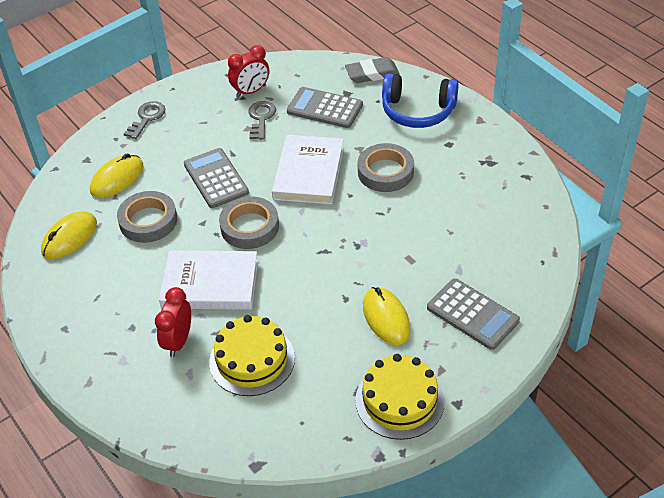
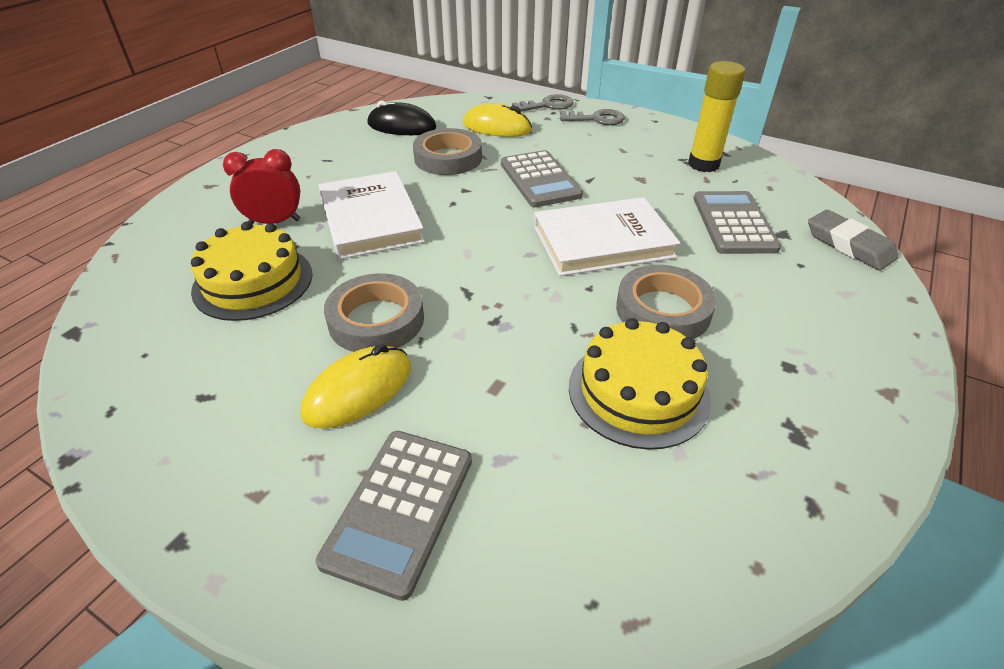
camera: 65 degrees right, 5 degrees down
yellow mouse [41,211,97,259] -> black mouse [367,100,436,135]
grey calculator [184,148,249,208] -> grey calculator turned 120 degrees clockwise [501,150,583,207]
grey tape [219,196,279,249] -> grey tape moved to [324,273,424,352]
red clock [228,45,269,97] -> yellow glue stick [688,61,746,172]
grey key [248,101,276,140] -> grey key moved to [512,94,573,111]
yellow cake [355,354,445,440] -> yellow cake moved to [569,318,711,450]
blue headphones [382,73,458,128] -> none

